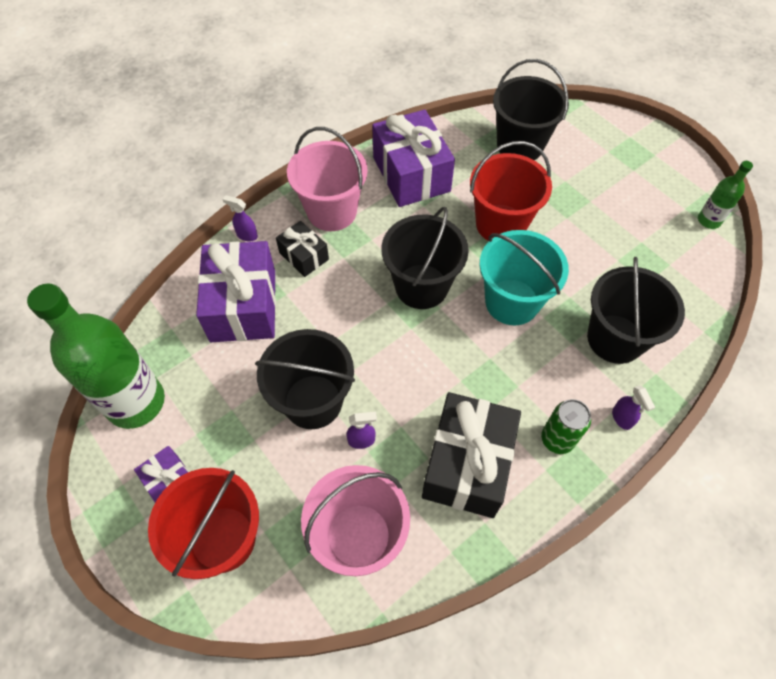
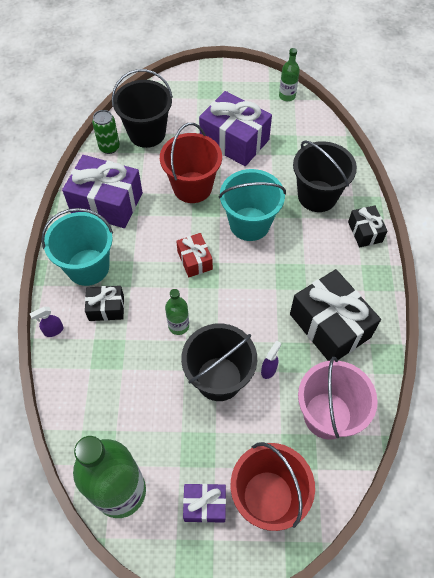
camera: 50 degrees left, 0 degrees up
purple gift [196,241,276,342] -> purple gift moved to [199,91,272,166]
pink bucket [287,127,368,231] -> turquoise bucket [41,208,113,286]
black bucket [381,207,469,309] -> red gift [176,233,213,277]
green can [541,399,591,454] -> green can moved to [92,110,120,154]
purple spray bottle [612,385,655,430] -> black gift [348,206,387,247]
none -> green bottle [165,289,189,335]

